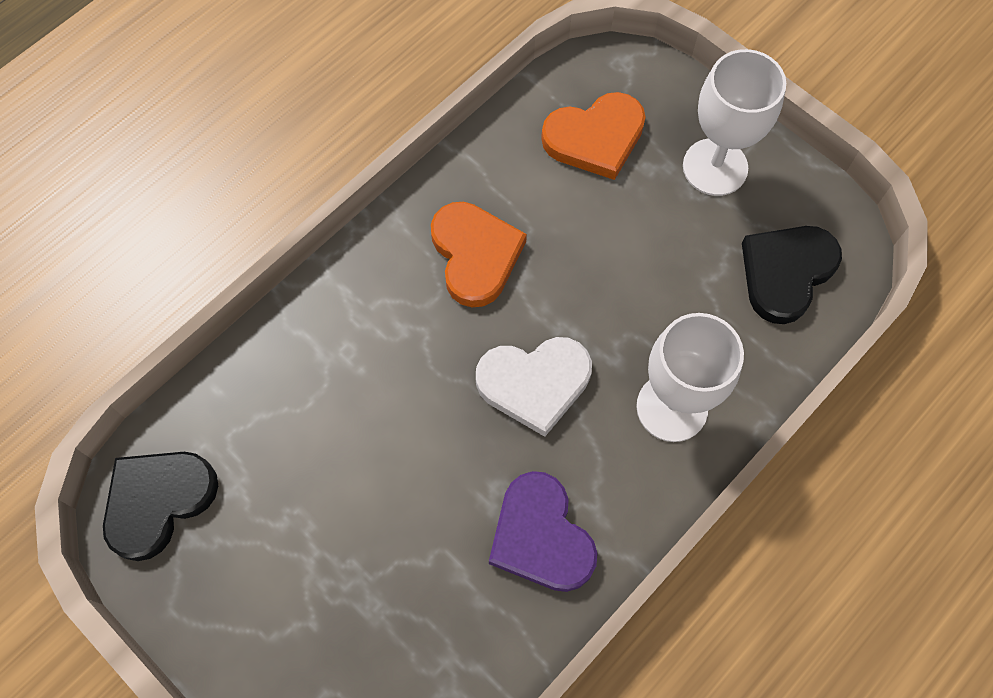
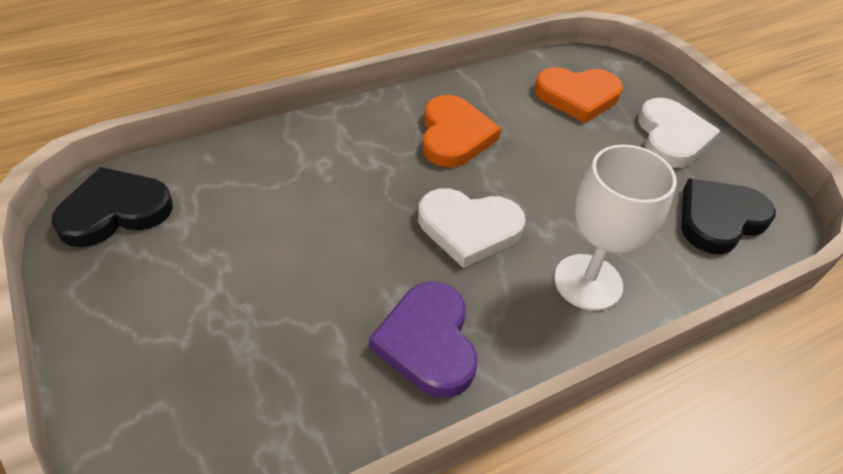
camera: 15 degrees right, 20 degrees down
white goblet [683,49,786,196] -> white heart [638,98,720,168]

